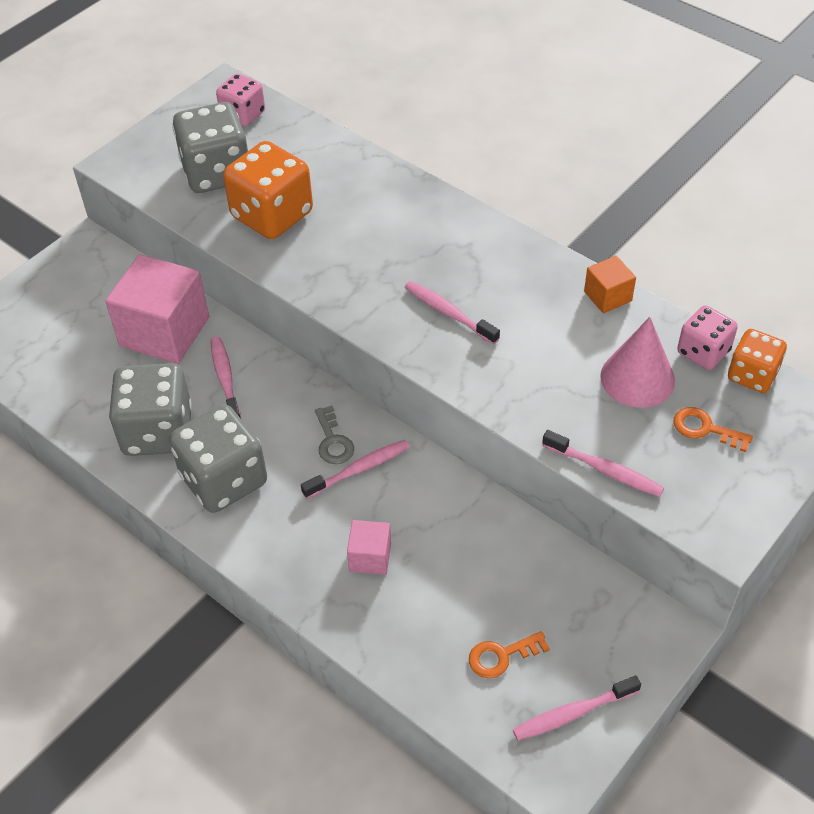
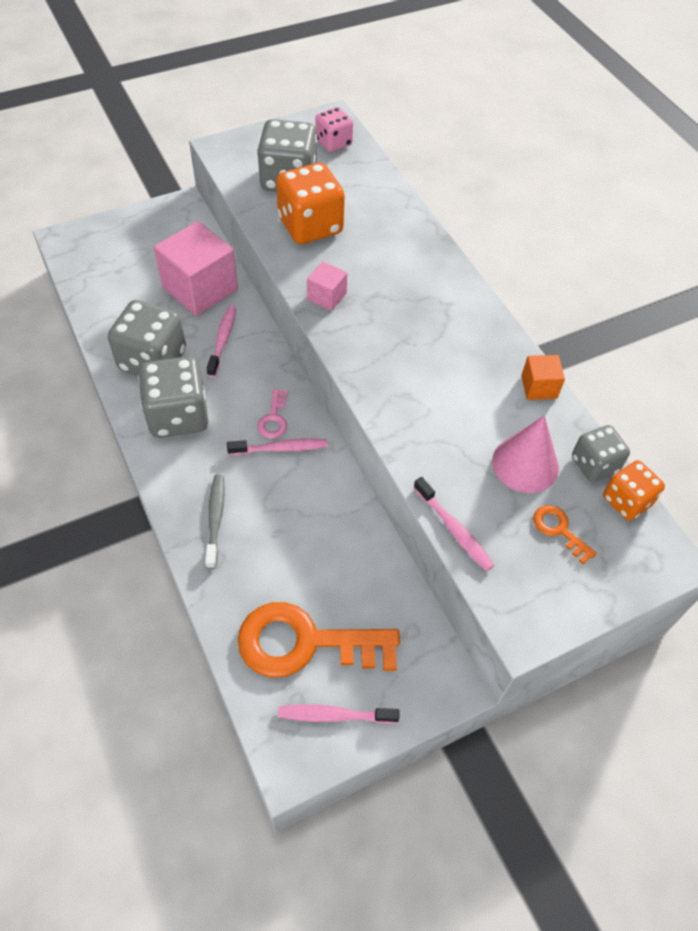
camera: 20 degrees right, 5 degrees up
grey key [315,405,354,464] -> pink key [257,389,288,439]
pink cube [347,520,391,575] -> pink cube moved to [307,261,347,311]
pink toothbrush [405,281,500,345] -> none
orange key [469,631,550,678] -> orange key [238,602,400,677], size x2.26
pink dice [677,305,738,370] -> grey dice [572,425,630,482]
none -> grey toothbrush [205,474,225,569]

